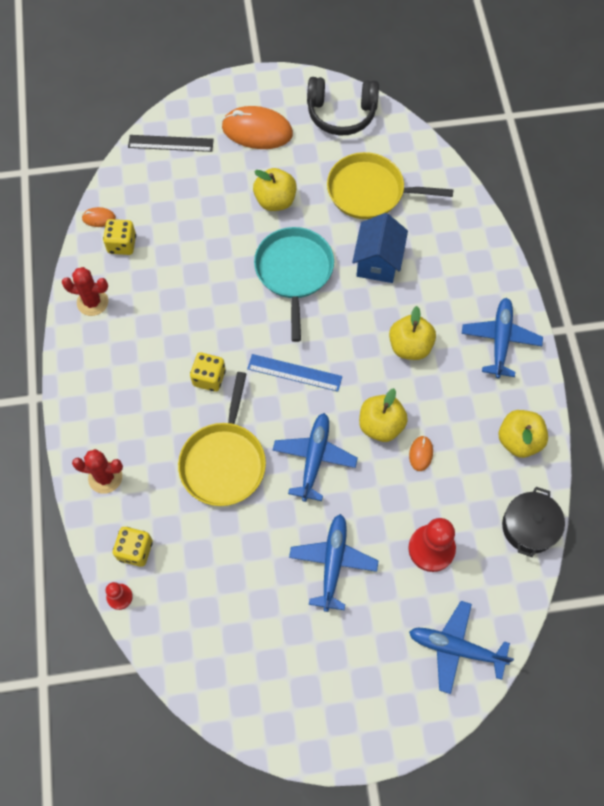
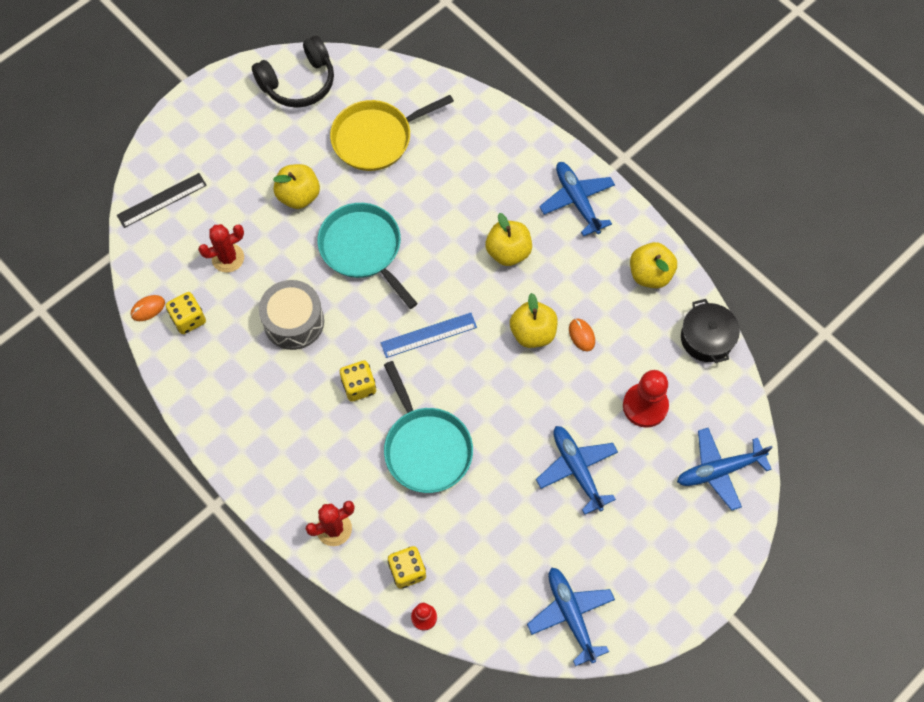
camera: 35 degrees left, 0 degrees up
red cactus [62,267,108,316] -> red cactus moved to [198,224,244,273]
yellow pan [178,372,266,506] -> turquoise pan [384,361,473,493]
orange mouse [222,106,293,149] -> none
blue plane [273,413,358,502] -> blue plane moved to [527,567,615,666]
blue house [352,213,408,283] -> none
none -> grey drum [259,280,324,350]

